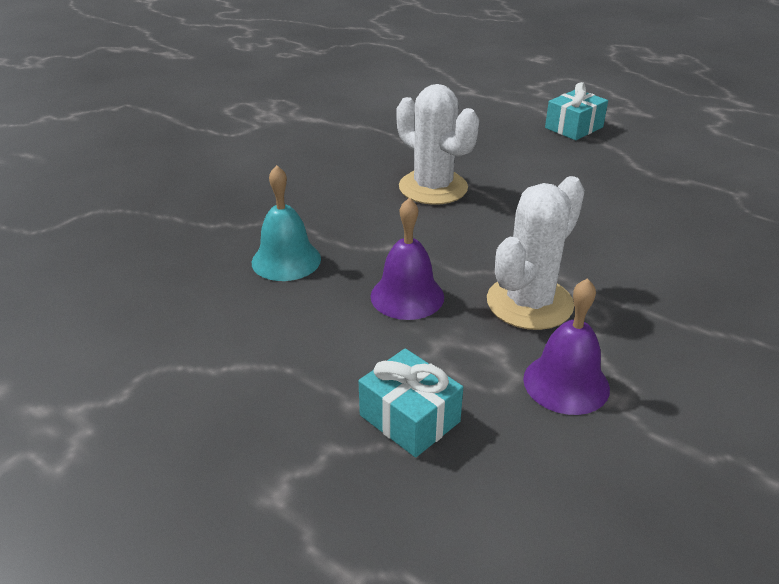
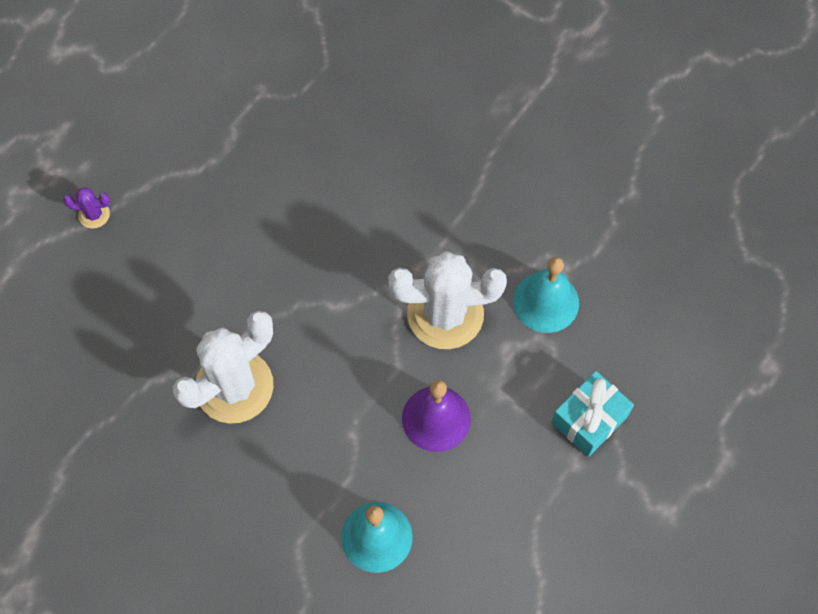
camera: 90 degrees left, 30 degrees up
white cactus [487,176,585,330] -> white cactus turned 45 degrees counterclockwise [388,251,507,349]
purple bell [523,278,610,415] -> turquoise bell [513,257,579,333]
turquoise gift [545,82,608,140] -> purple cactus [63,187,110,229]

